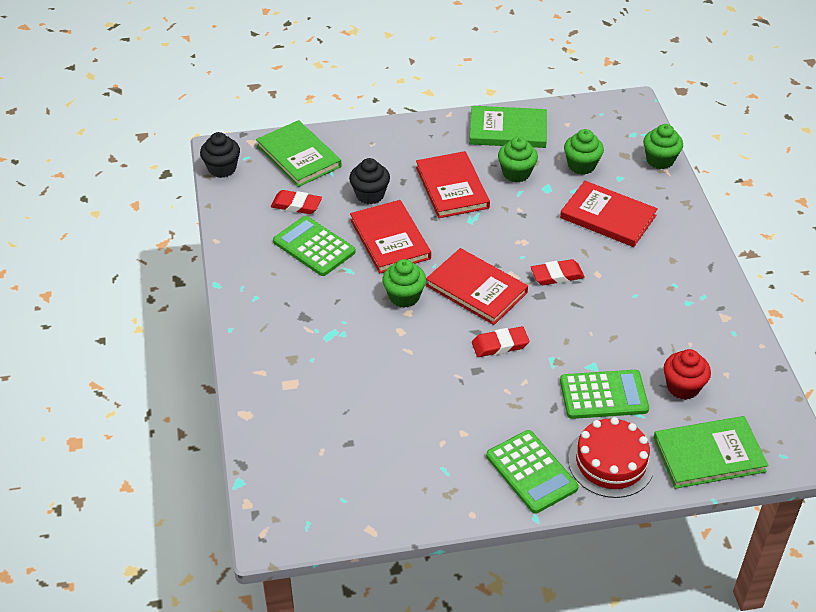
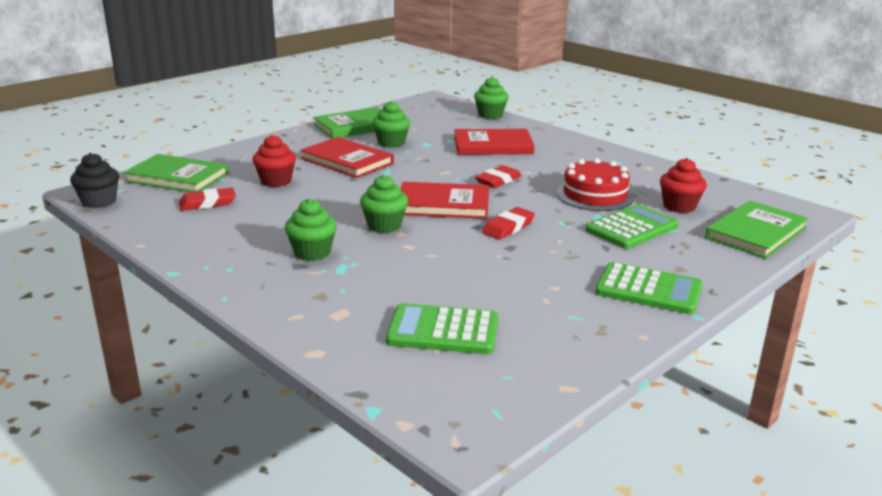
camera: 35 degrees left, 20 degrees down
green calculator [273,216,356,276] -> green calculator moved to [386,303,498,354]
black cupcake [349,158,390,204] -> red cupcake [252,135,296,187]
red book [350,200,431,274] -> none
green cupcake [564,129,604,175] -> green cupcake moved to [285,199,337,261]
red cake [568,417,654,498] -> red cake moved to [556,158,634,211]

